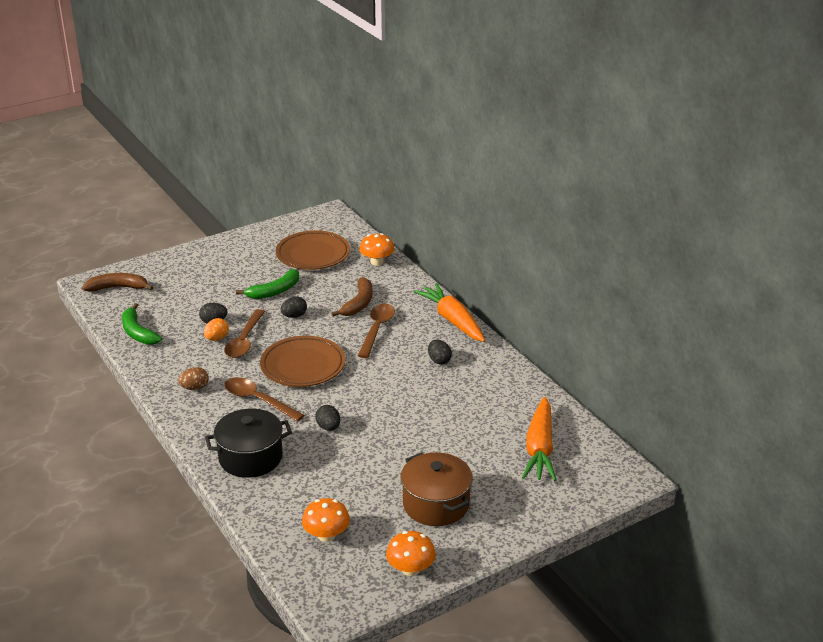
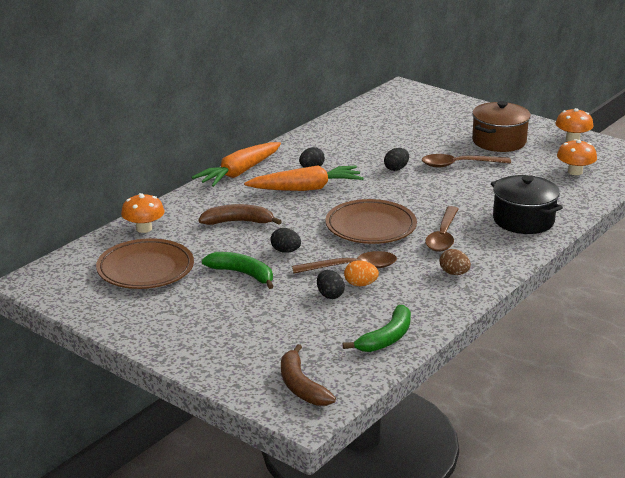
camera: 110 degrees left, 5 degrees down
black egg [315,405,340,431] -> black egg moved to [384,148,409,171]
brown spoon [358,304,395,358] -> brown spoon moved to [422,154,511,167]
orange carrot [522,397,556,481] -> orange carrot moved to [244,165,364,191]

